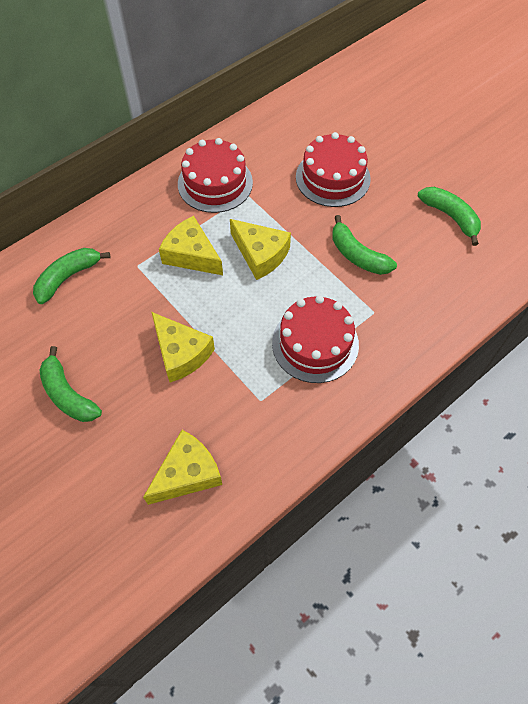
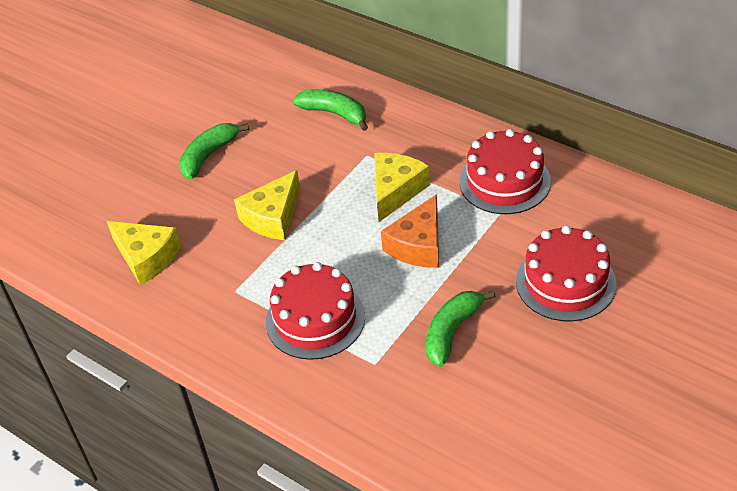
camera: 80 degrees right, 15 degrees down
yellow cheese [230,219,291,280] -> orange cheese [381,194,439,268]
green banana [418,187,481,246] -> none

